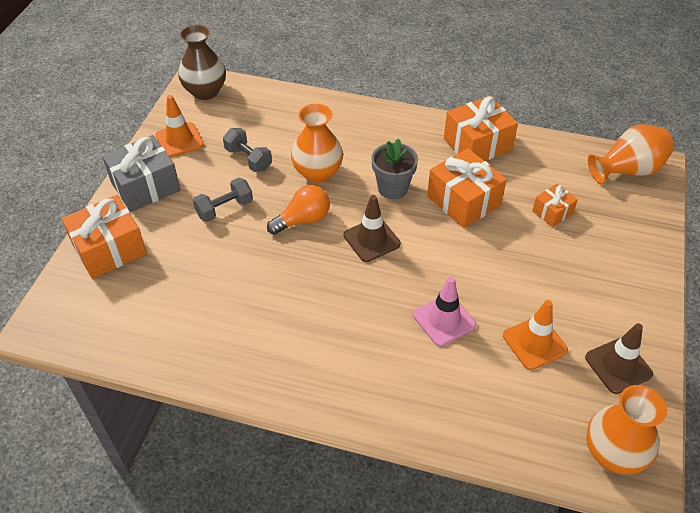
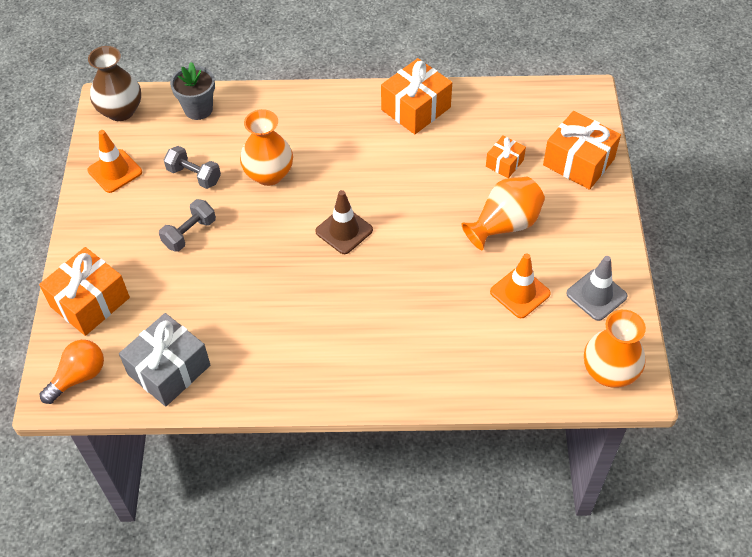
camera: 15 degrees left, 5 degrees up
grey gift [102,135,181,212] -> grey gift moved to [119,313,210,407]
orange light bulb [267,185,330,235] -> orange light bulb moved to [40,340,104,404]
grey flower pot [371,138,418,199] -> grey flower pot moved to [170,62,215,120]
pink traffic cone [413,276,476,347] -> none
orange gift [427,148,507,228] -> orange gift moved to [543,111,621,190]
brown traffic cone [585,323,653,394] -> grey traffic cone [566,256,627,321]
orange vase [588,124,674,185] -> orange vase moved to [461,177,545,250]

